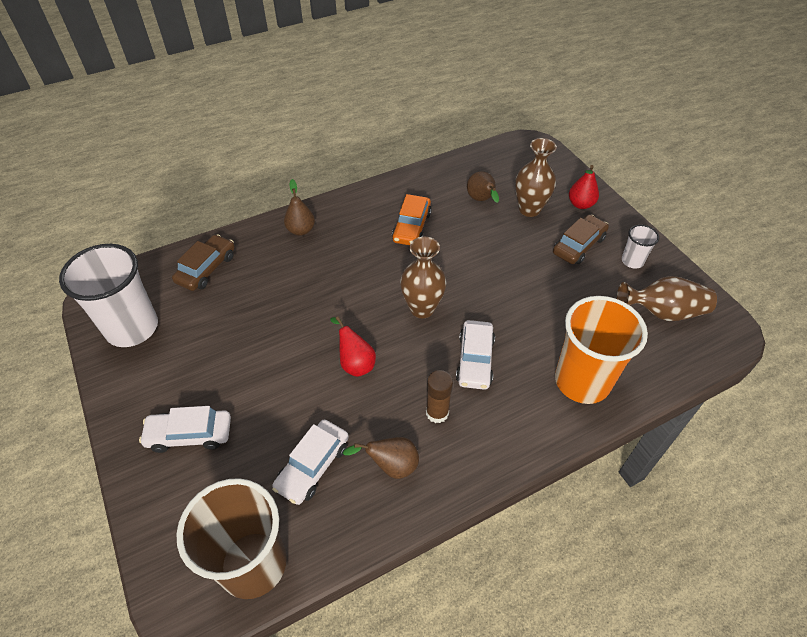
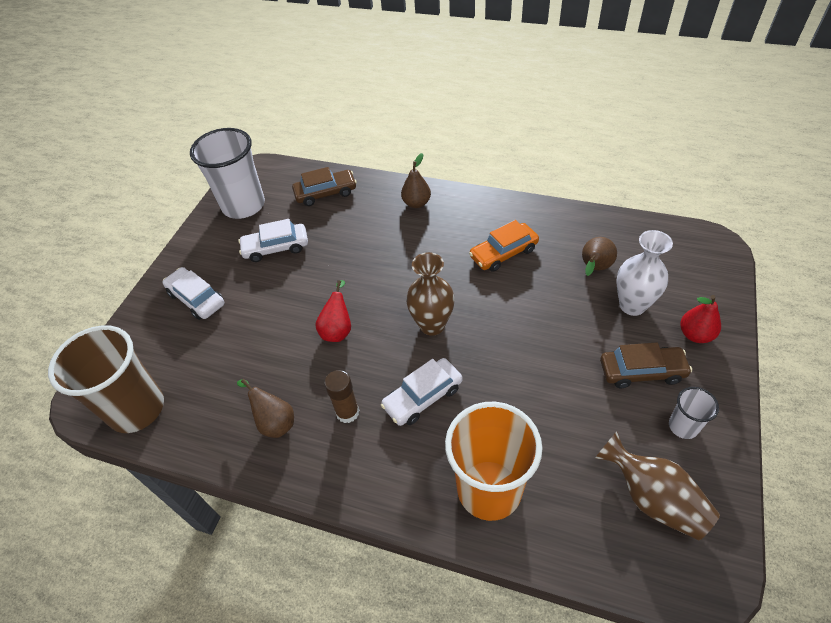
camera: 50 degrees right, 0 degrees up
white car [272,420,349,505] -> white car moved to [238,219,308,262]
brown vase [515,138,557,217] -> white vase [616,230,673,316]

